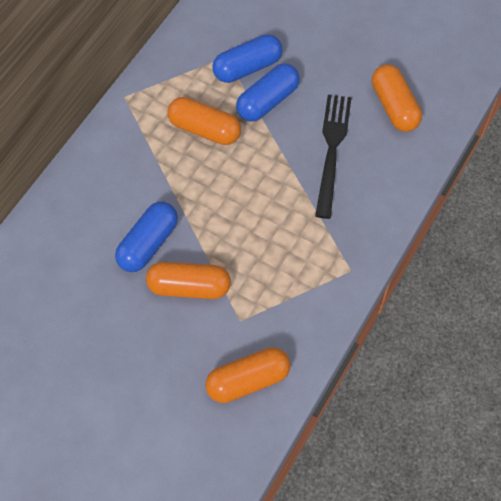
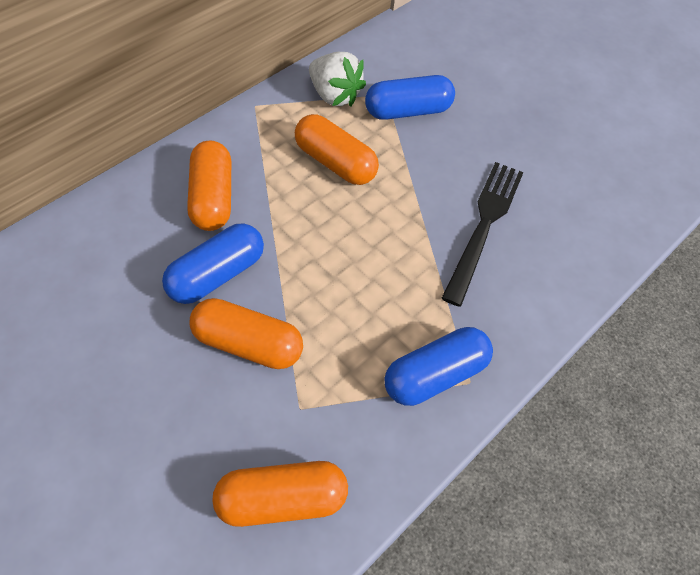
camera: 10 degrees right, 5 degrees down
blue capsule [236,63,300,122] -> blue capsule moved to [384,327,493,406]
orange capsule [372,64,422,132] -> orange capsule moved to [187,140,231,231]
none -> white strawberry [309,52,366,106]

